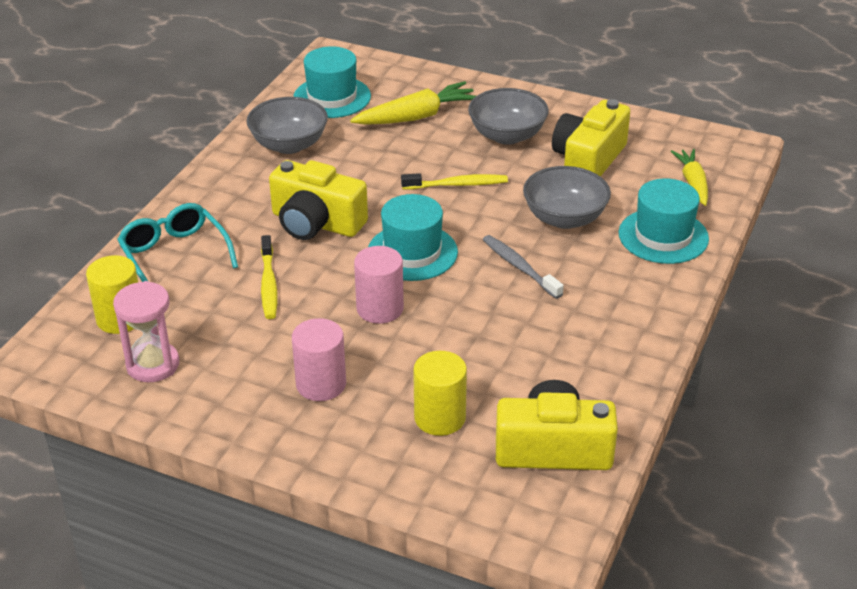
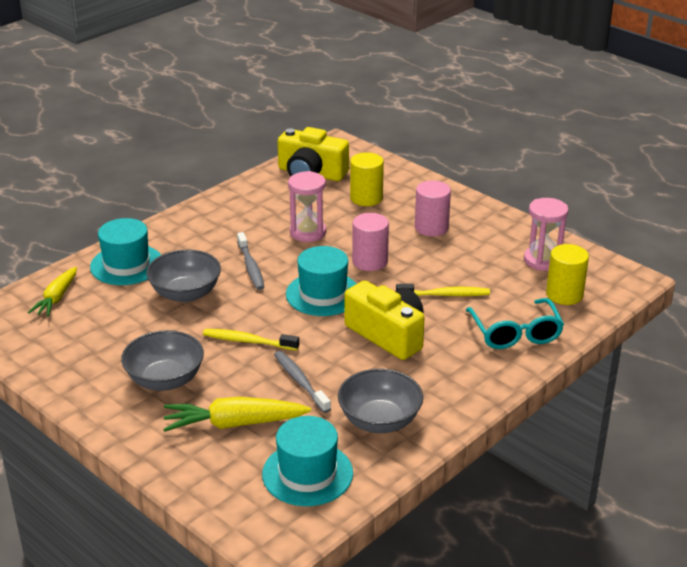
camera: 160 degrees left, 5 degrees down
yellow toothbrush [261,235,277,319] -> yellow toothbrush turned 75 degrees clockwise [396,284,490,296]
yellow camera [552,99,630,177] -> none
none -> grey toothbrush [274,351,331,413]
none -> pink hourglass [288,171,326,242]

